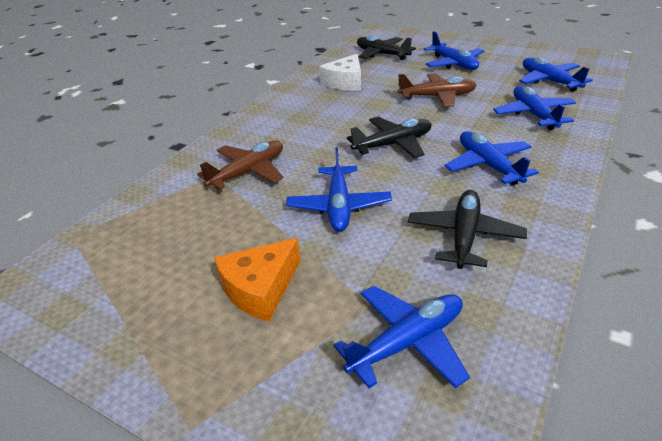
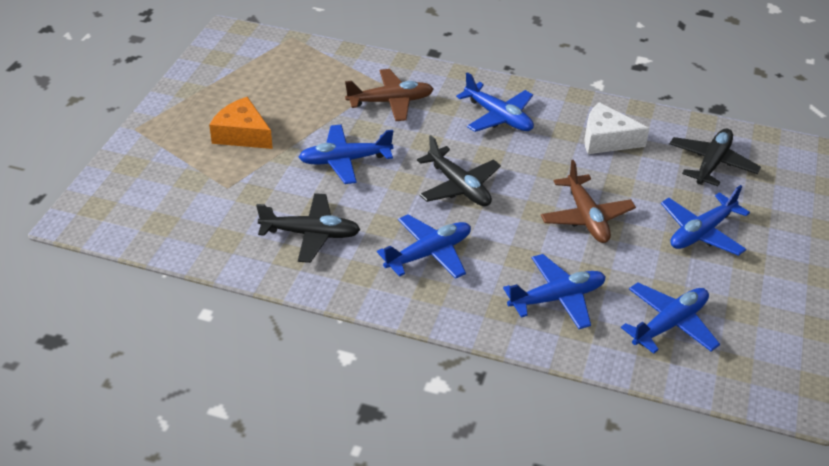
camera: 75 degrees right, 5 degrees up
brown plane [197,141,283,190] -> brown plane turned 45 degrees counterclockwise [345,69,433,121]
blue plane [333,286,470,388] -> blue plane moved to [456,72,534,132]

